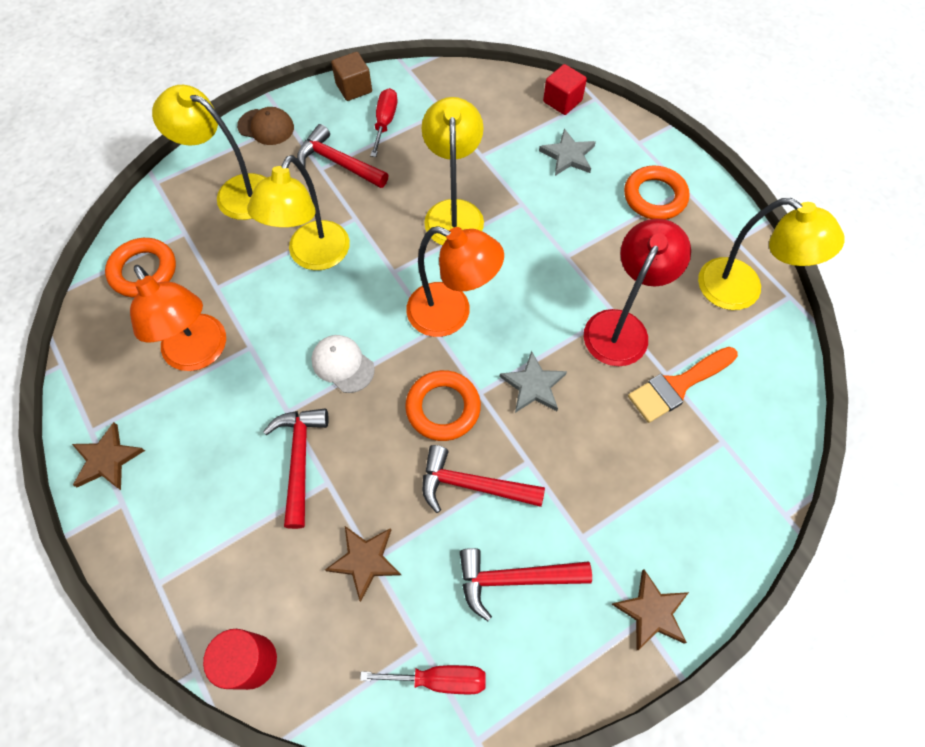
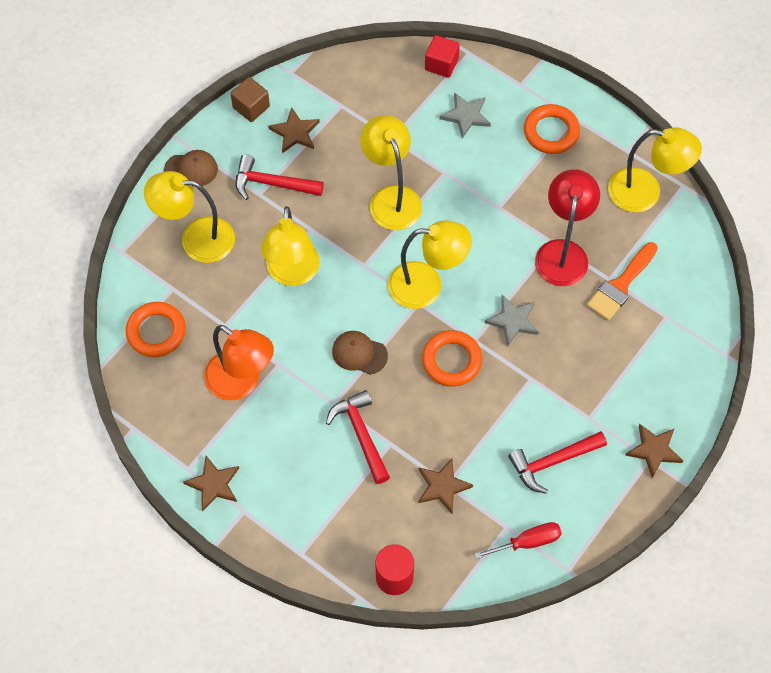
camera: 20 degrees left, 0 degrees up
white cap [311,335,375,393] -> brown cap [332,331,388,375]
red screwdriver [370,88,397,157] -> brown star [268,107,320,153]
orange lamp [406,226,504,337] -> yellow lamp [388,220,472,309]
red hammer [422,445,545,513] -> none

